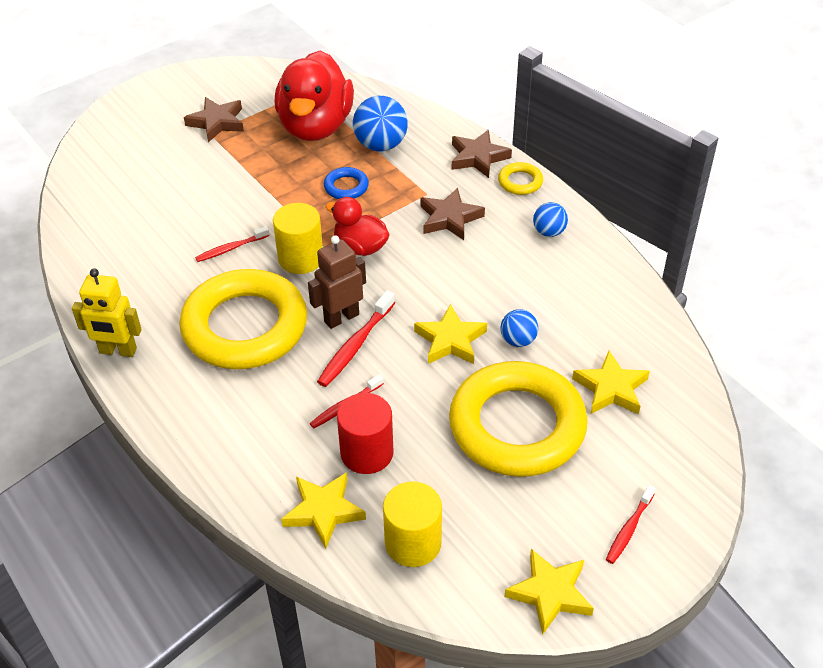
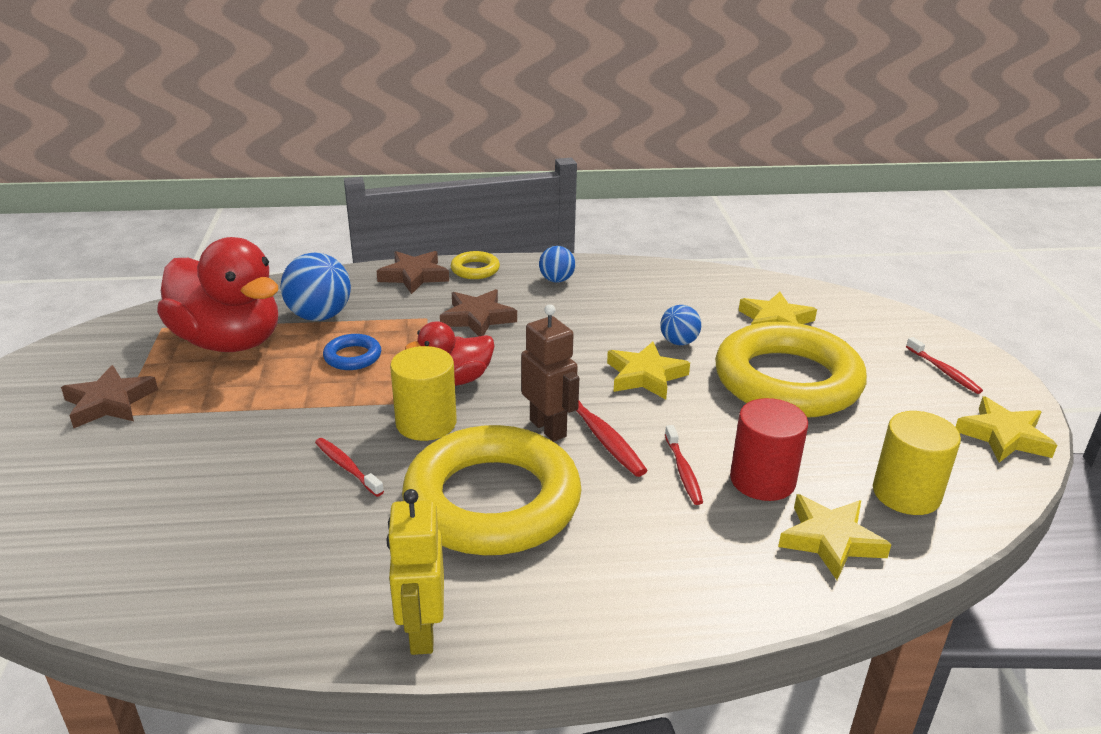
camera: 60 degrees left, 15 degrees down
yellow robot [72,269,142,357] -> yellow robot turned 135 degrees clockwise [386,489,444,655]
red toothbrush [195,226,269,262] -> red toothbrush turned 135 degrees clockwise [315,438,384,497]
brown robot [308,235,366,329] -> brown robot turned 150 degrees clockwise [521,304,579,442]

